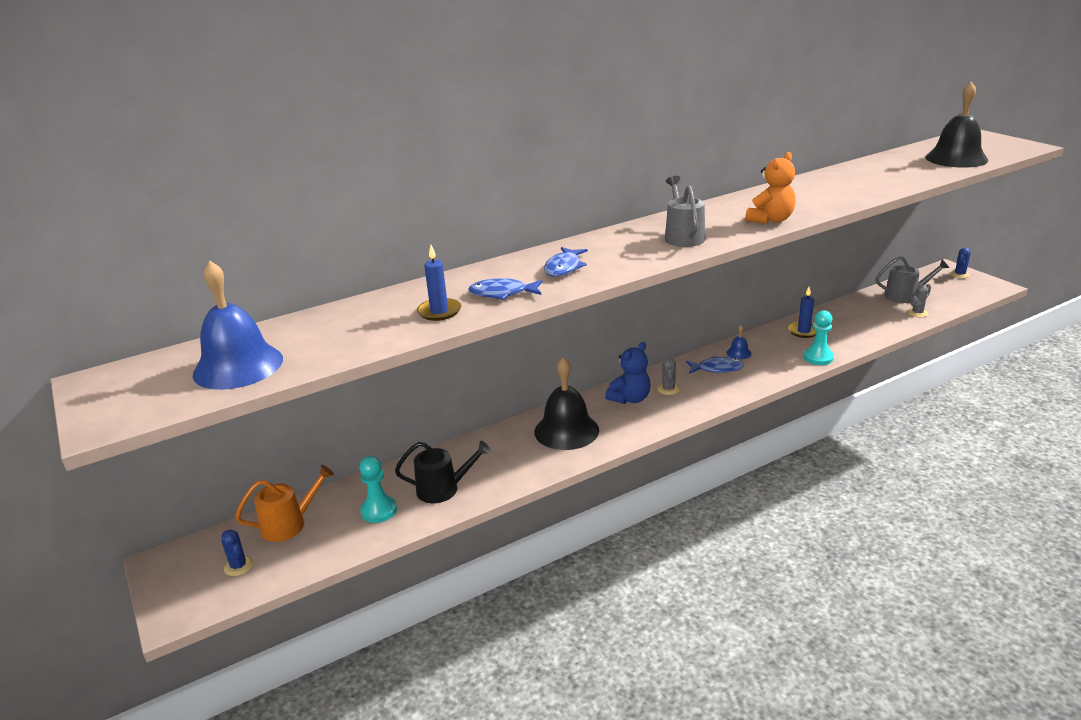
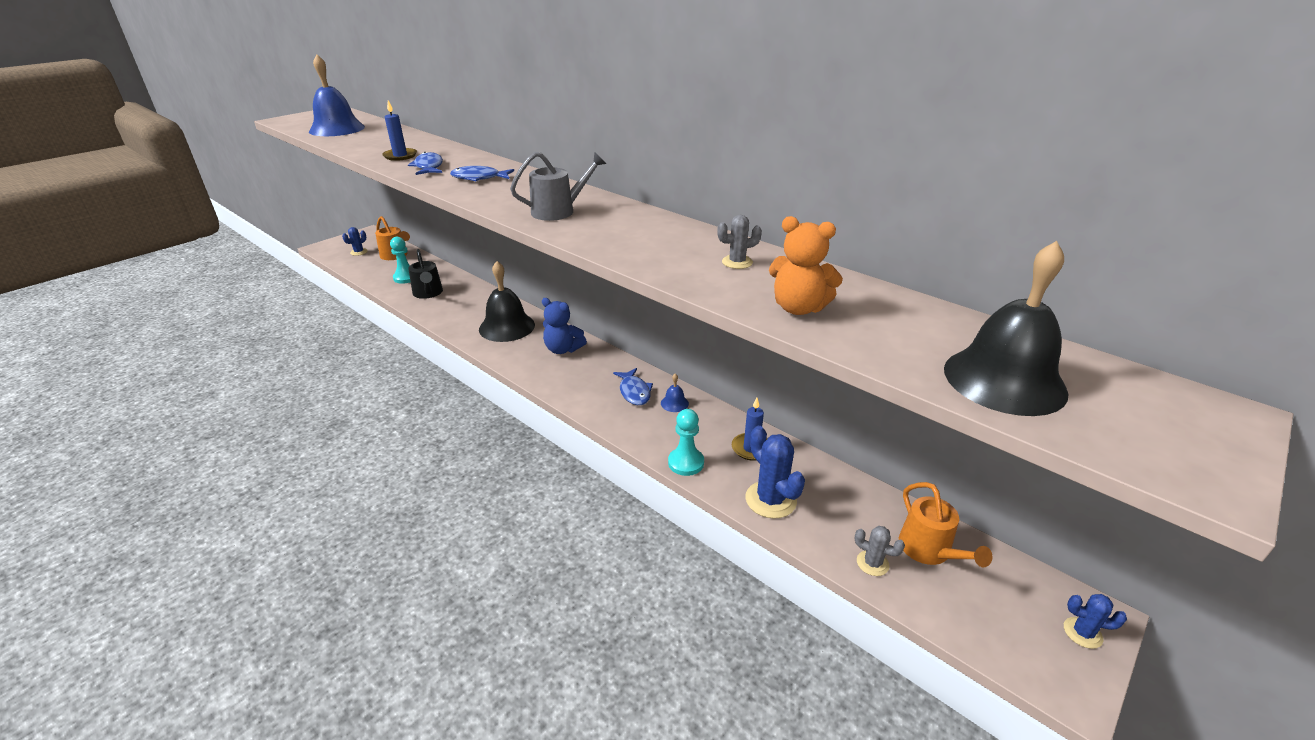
camera: 70 degrees right, 5 degrees up
grey cactus [657,358,680,395] -> grey cactus moved to [717,215,762,269]
orange teddy bear [745,152,796,224] -> orange teddy bear moved to [769,216,843,315]
grey watering can [876,256,949,303] -> orange watering can [899,482,992,568]
none -> blue cactus [745,426,805,519]

